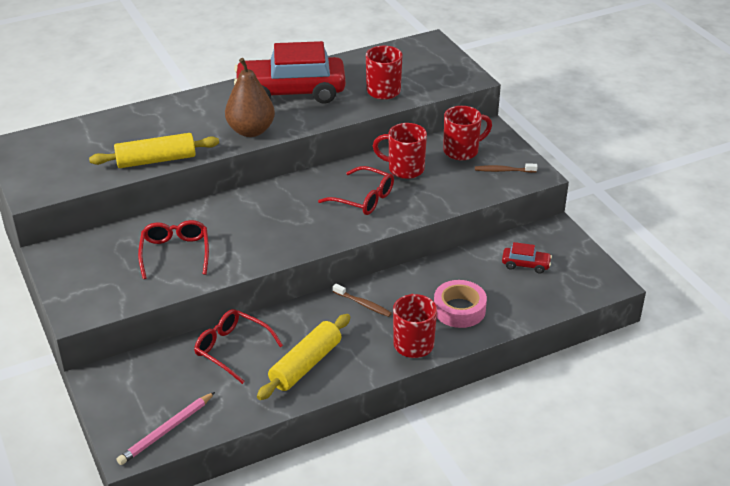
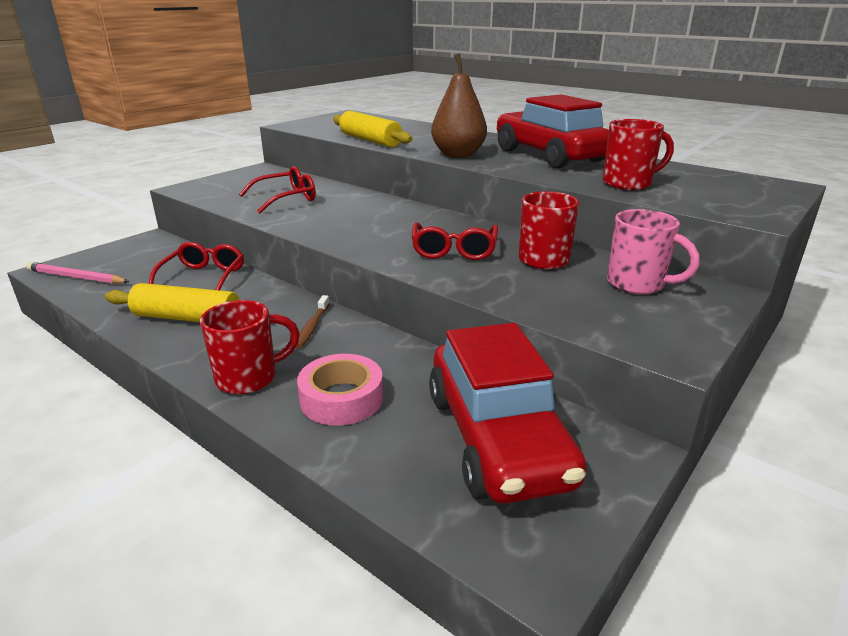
camera: 65 degrees right, 10 degrees down
red mug [443,106,492,160] -> pink mug [607,209,700,295]
brown toothbrush [475,163,538,173] -> none
red car [502,242,552,274] -> red car [429,323,587,504], size x2.46

